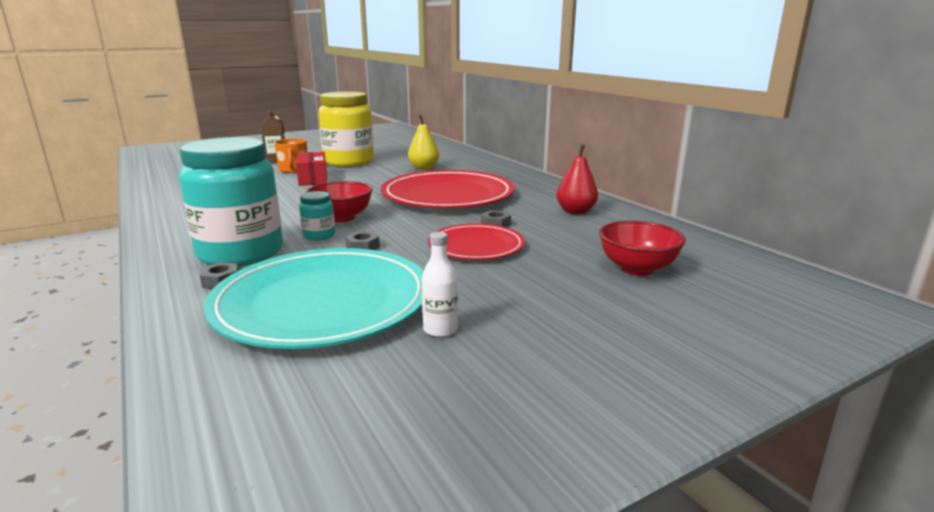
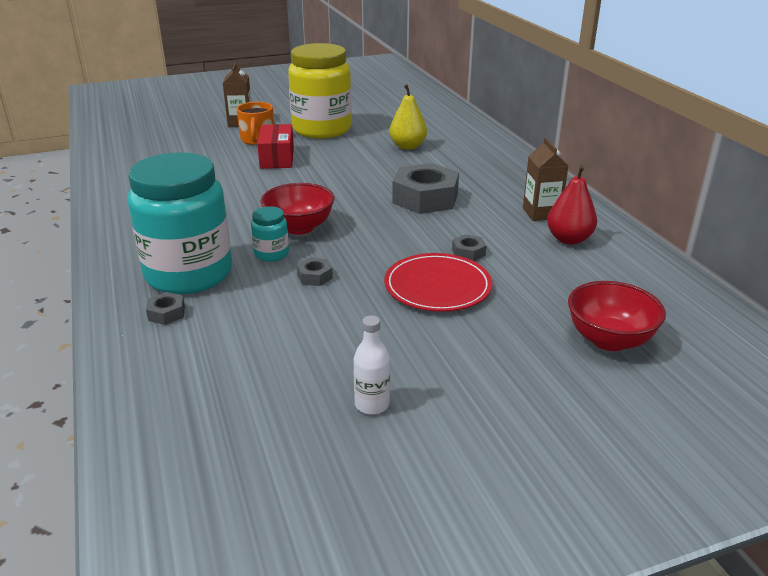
camera: 10 degrees right, 10 degrees up
turquoise plate [204,248,424,349] -> none
red plate [381,170,515,208] -> grey nut [392,163,459,214]
none -> brown carton [523,138,568,221]

